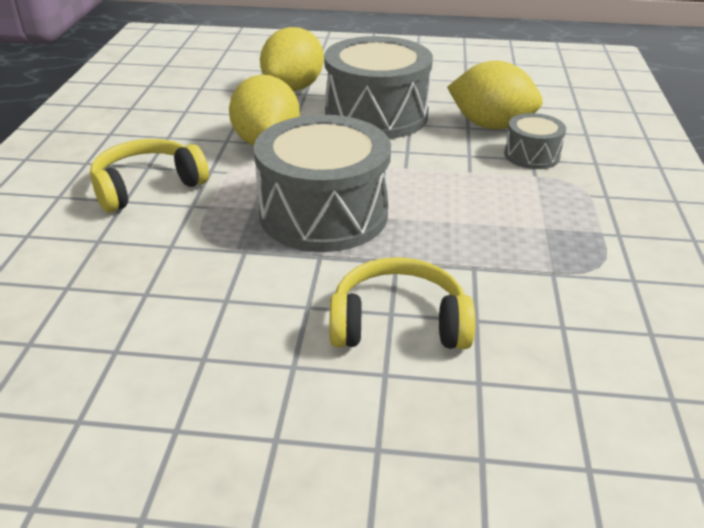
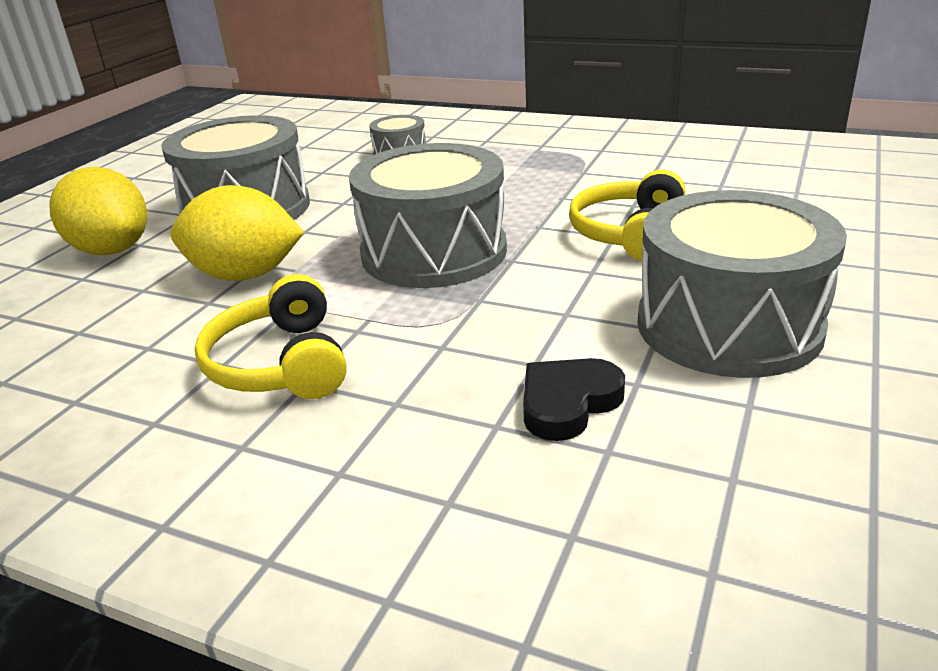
camera: 70 degrees left, 5 degrees down
yellow lemon [447,61,543,129] -> none
none -> black heart [523,358,625,441]
none -> grey drum [637,190,847,378]

